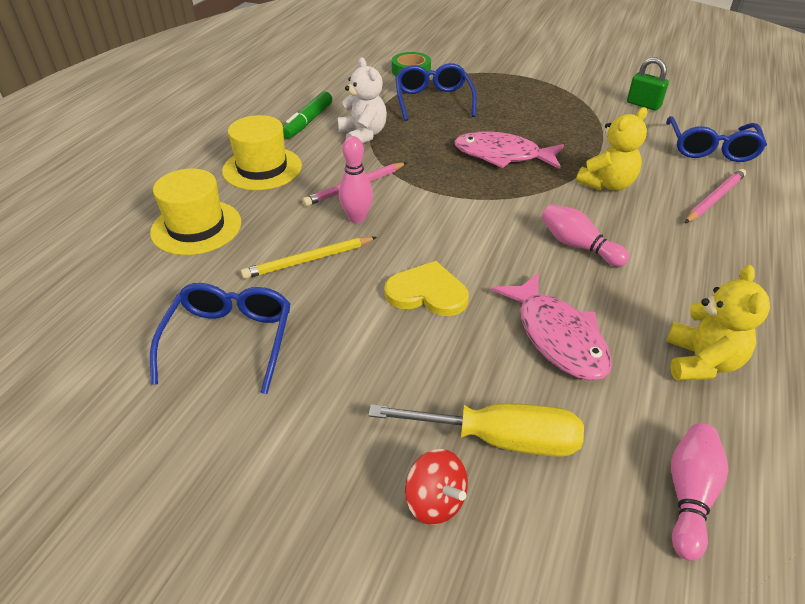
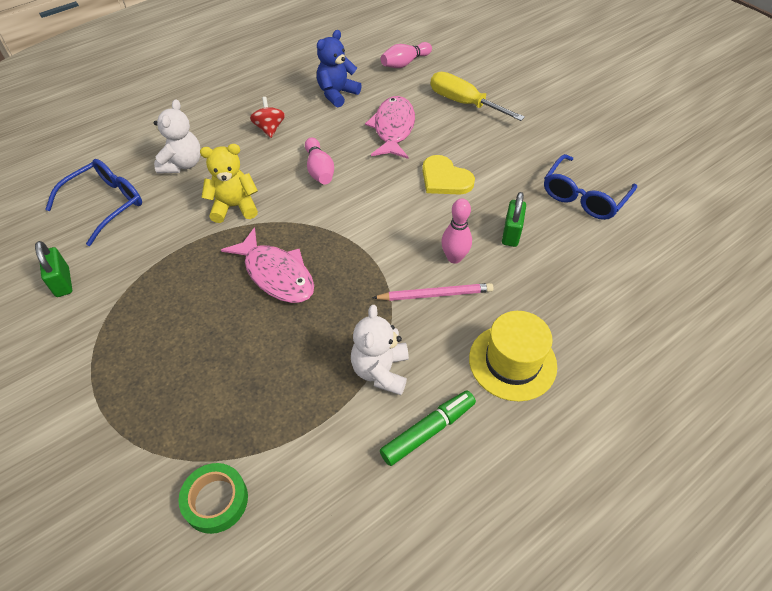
camera: 150 degrees left, 10 degrees up
yellow hat [150,169,241,255] -> none
yellow pencil [241,237,377,279] -> green padlock [502,192,526,247]
blue glasses [395,63,477,121] -> none
red spinning top [405,449,468,525] -> red spinning top moved to [250,97,285,138]
yellow teddy bear [667,265,770,381] -> blue teddy bear [317,30,362,107]
pink pencil [685,169,746,223] -> white teddy bear [153,99,201,174]

